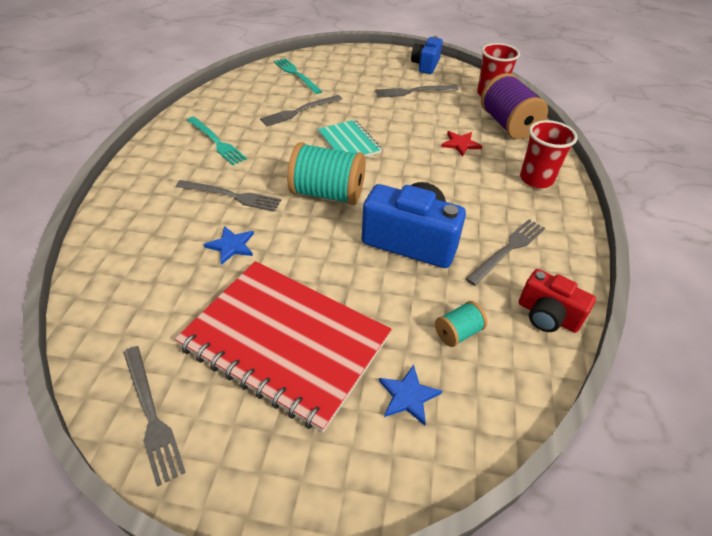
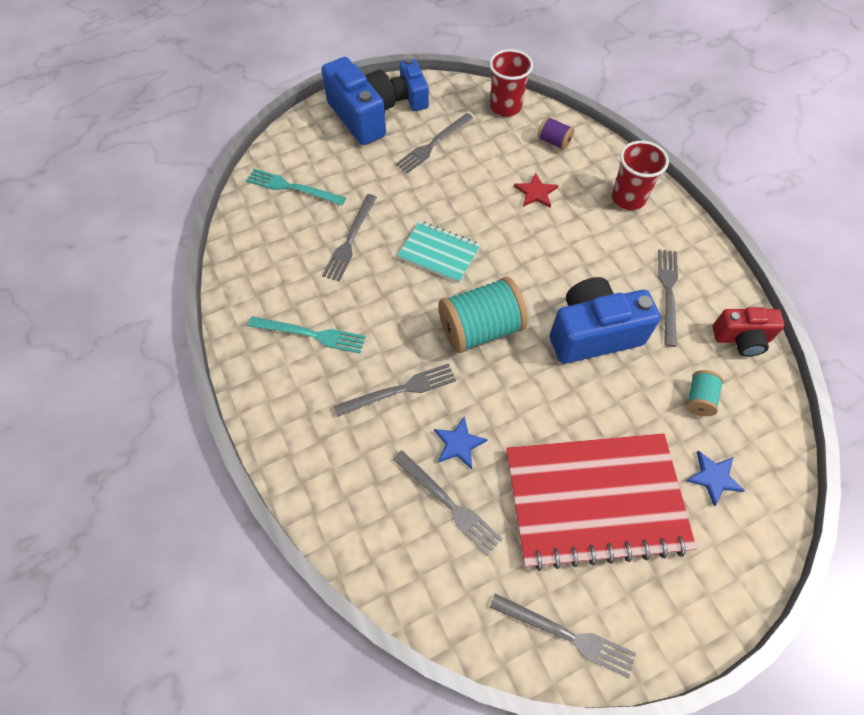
camera: 35 degrees left, 15 degrees up
purple spool [481,73,548,139] -> purple spool [537,116,575,150], size x0.49
none -> blue camera [321,57,396,145]
none -> grey fork [393,450,502,556]

